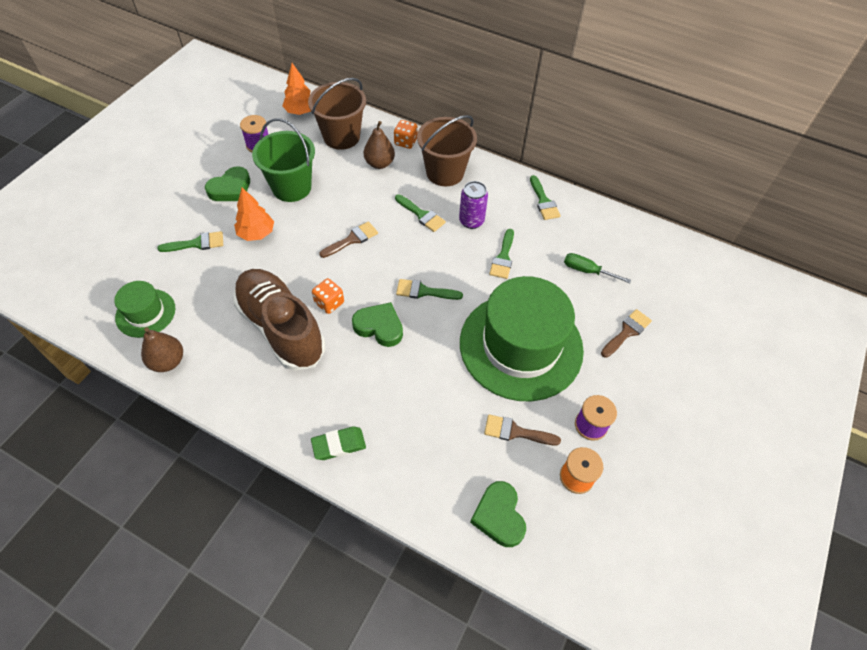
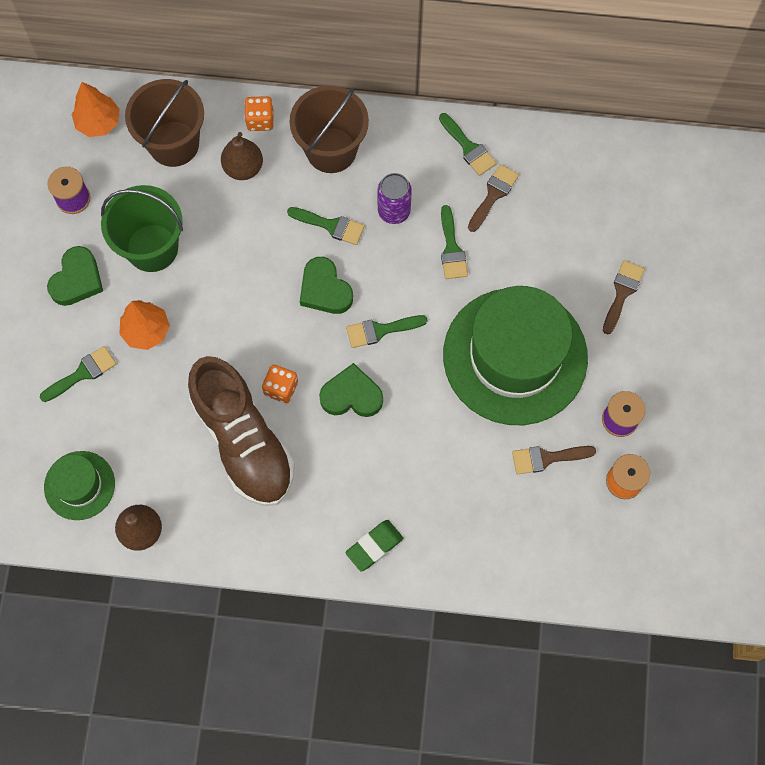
camera: 20 degrees left, 15 degrees up
brown shoe [233,269,325,371] -> brown shoe turned 150 degrees counterclockwise [188,356,295,506]
brown brush [319,222,378,258] -> brown brush moved to [468,164,519,232]
green heart [470,481,526,547] -> green heart moved to [300,257,353,314]
green screwdriver [564,253,631,283] -> none

